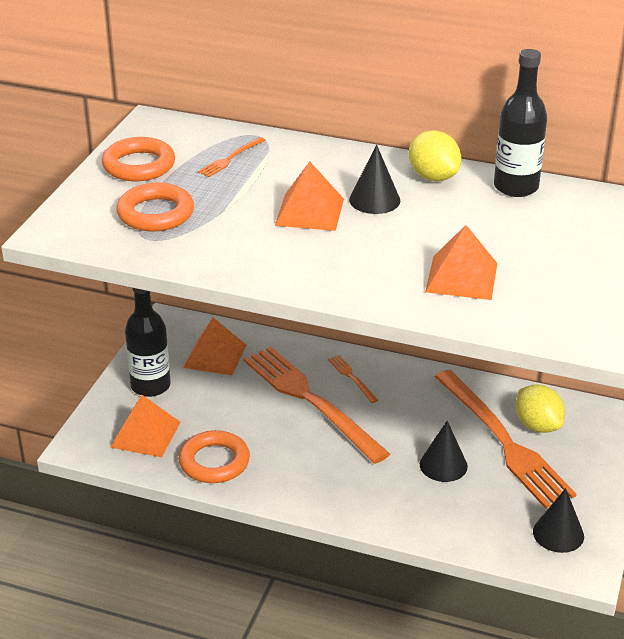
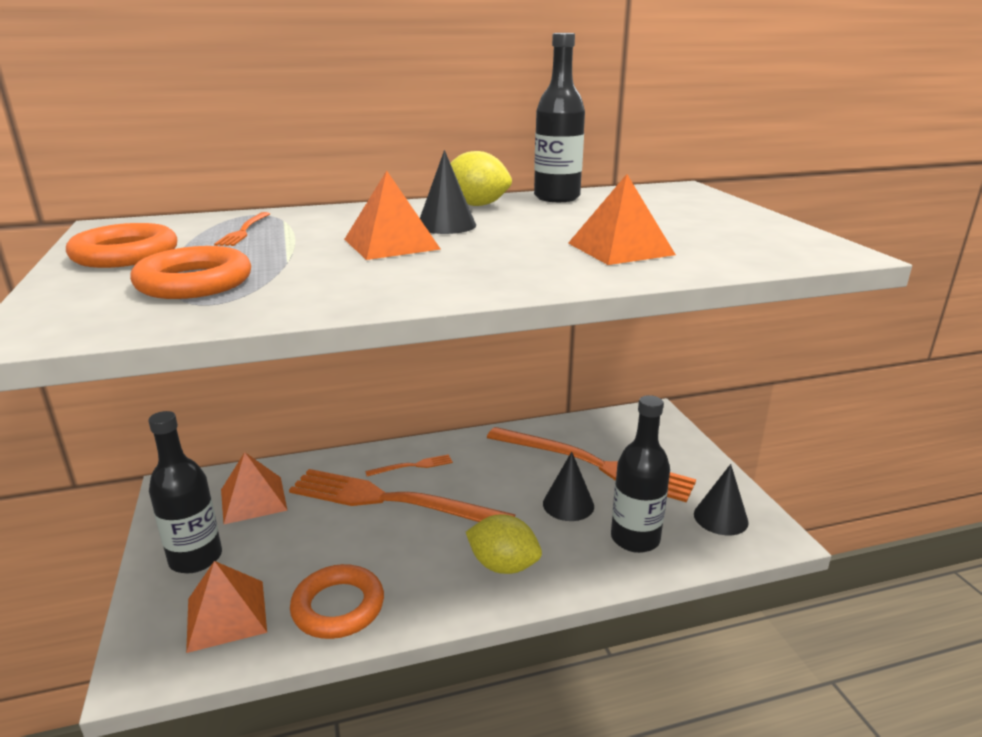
camera: 35 degrees left, 10 degrees down
orange fork [328,355,378,403] -> orange fork turned 135 degrees clockwise [365,454,453,476]
yellow lemon [516,384,565,433] -> yellow lemon moved to [466,514,542,574]
none -> black bottle [611,395,670,553]

